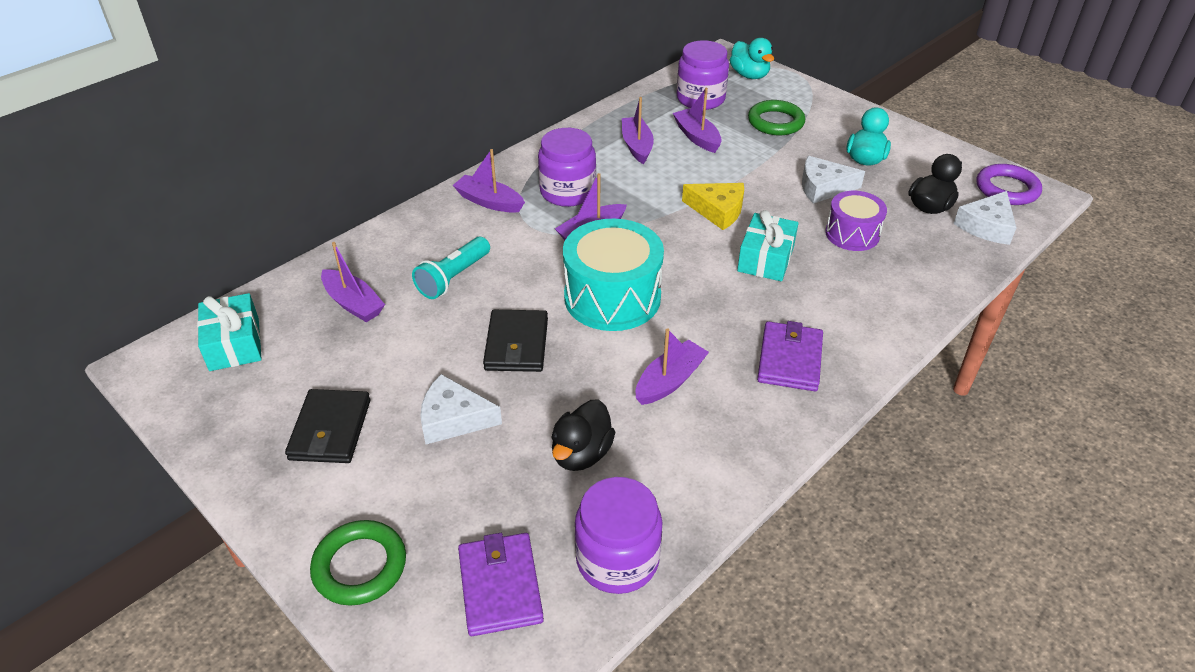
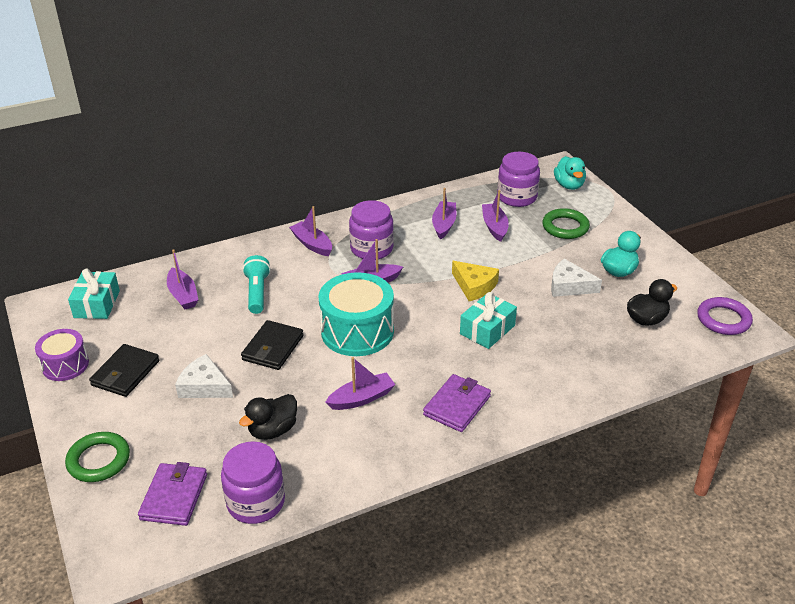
camera: 20 degrees right, 5 degrees down
turquoise flashlight [412,237,490,299] -> turquoise flashlight turned 120 degrees clockwise [242,255,271,314]
purple drum [825,191,887,251] -> purple drum moved to [35,329,89,381]
white cheese [953,191,1017,245] -> none

